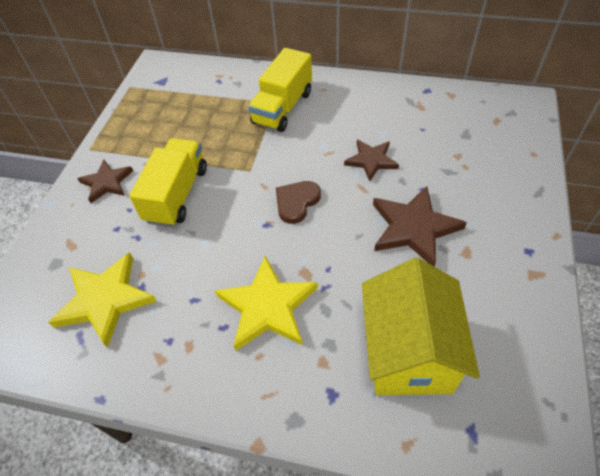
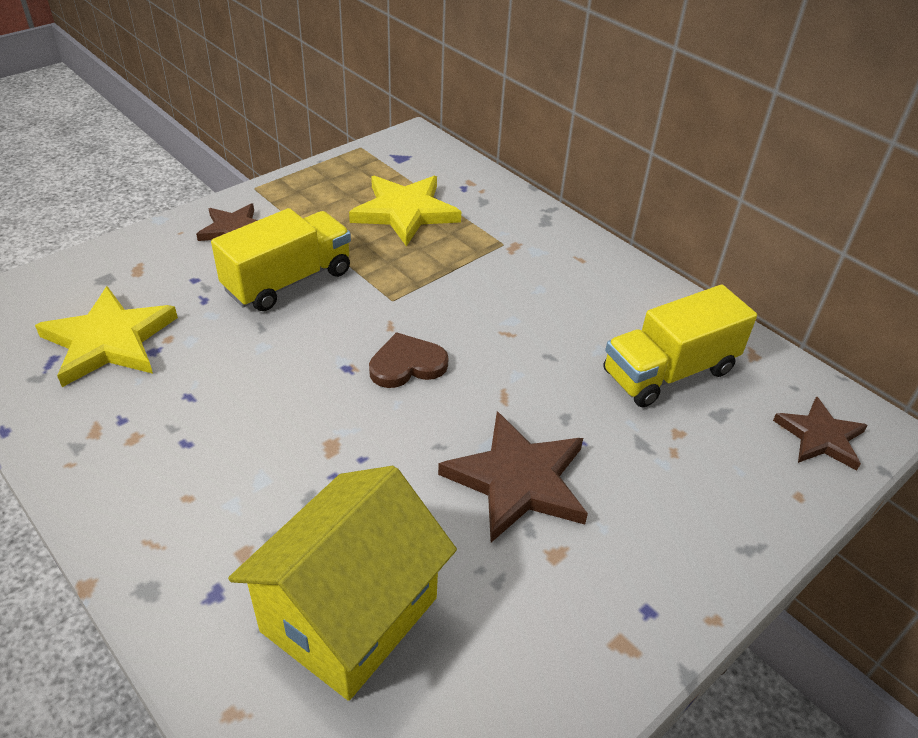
camera: 30 degrees right, 10 degrees down
yellow star [215,256,318,351] -> yellow star moved to [349,176,461,247]
yellow truck [248,48,312,132] -> yellow truck moved to [604,285,757,407]
brown star [344,139,399,181] -> brown star moved to [773,396,868,471]

